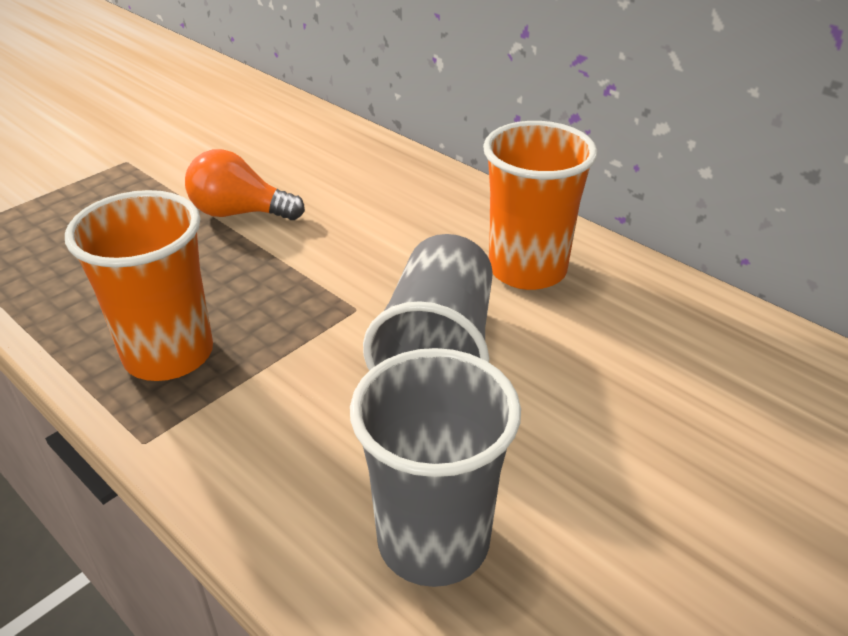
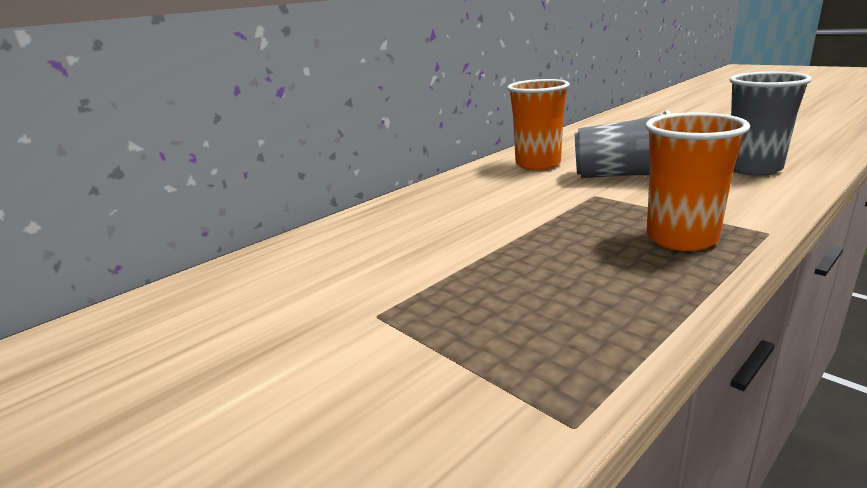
camera: 85 degrees left, 15 degrees down
orange light bulb [185,149,305,220] -> none

